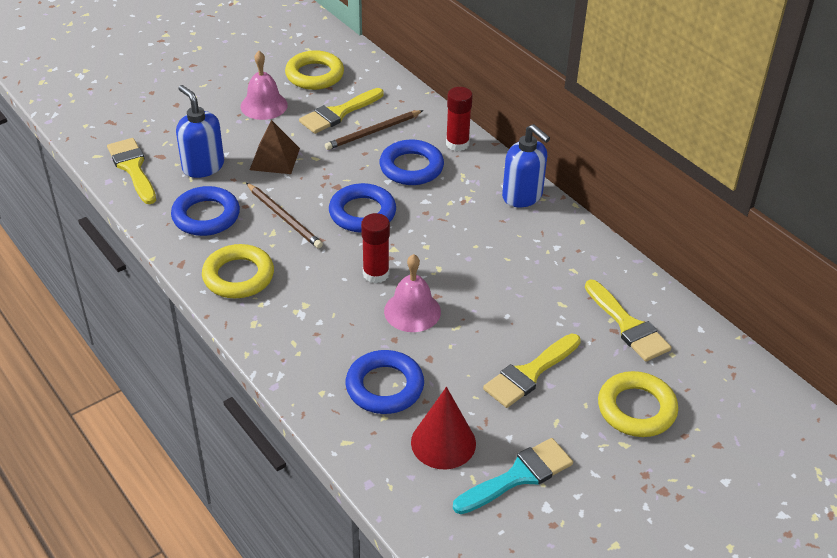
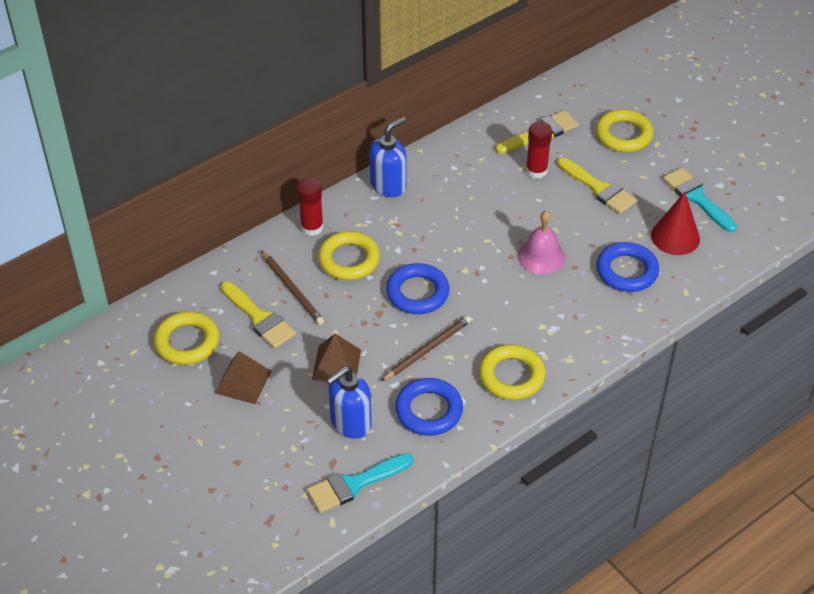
camera: 90 degrees left, 5 degrees up
yellow brush [107,138,156,204] -> turquoise brush [307,453,413,513]
pink bell [240,51,288,120] -> brown pyramid [215,351,272,404]
red glue stick [361,213,390,283] -> red glue stick moved to [526,121,552,179]
blue ring [379,140,444,185] -> yellow ring [318,231,380,280]

